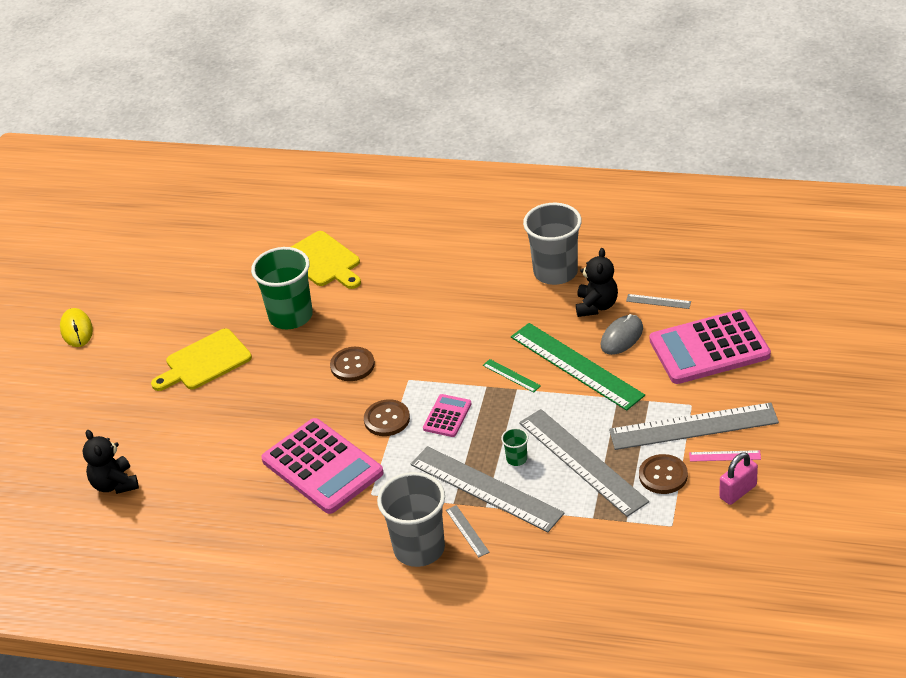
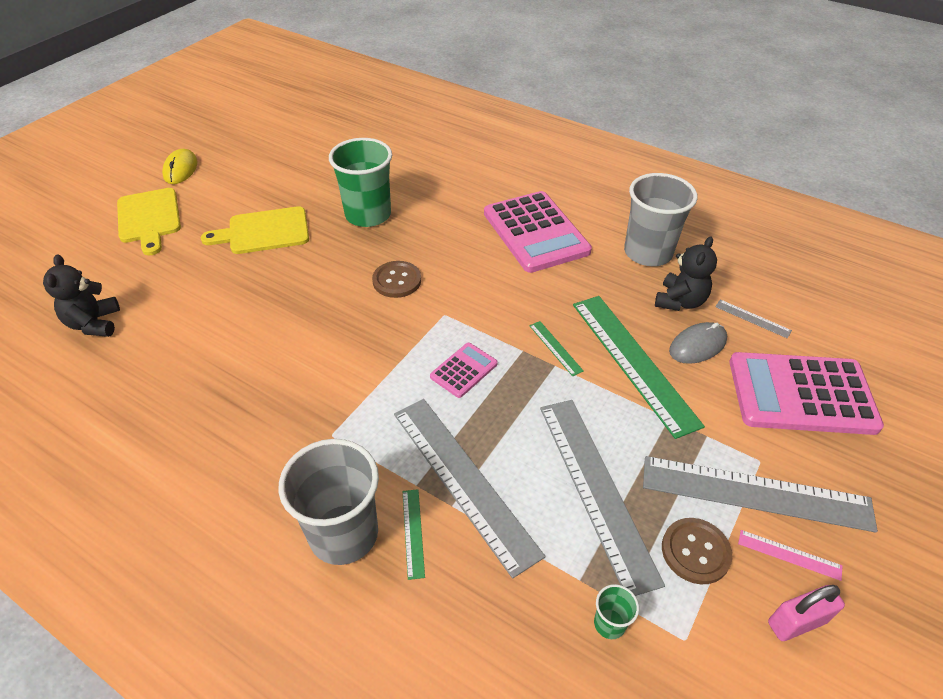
camera: 15 degrees right, 5 degrees up
pink calculator [261,418,384,514] -> pink calculator moved to [484,191,592,273]
yellow cutting board [291,231,361,289] -> yellow cutting board moved to [117,188,181,255]
brown button [364,399,410,436] -> none
grey ruler [446,505,490,557] -> green ruler [403,489,425,580]
green cup [501,428,528,466] -> green cup moved to [594,584,639,639]

